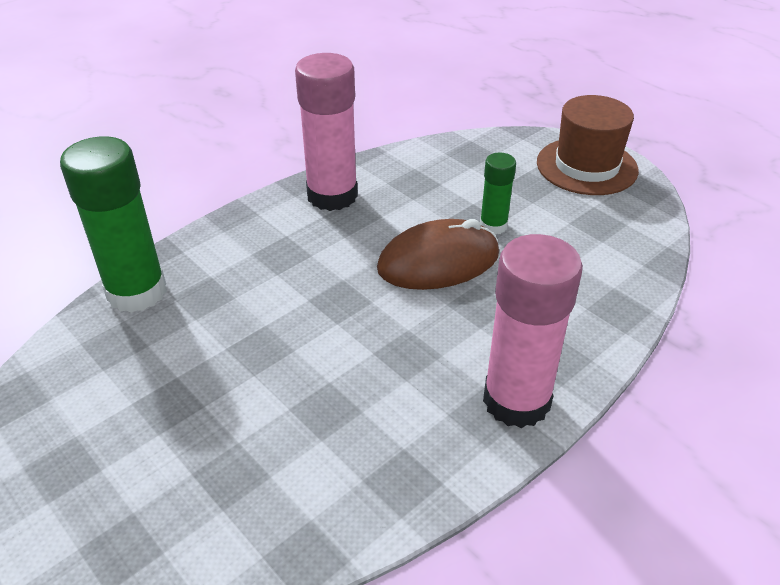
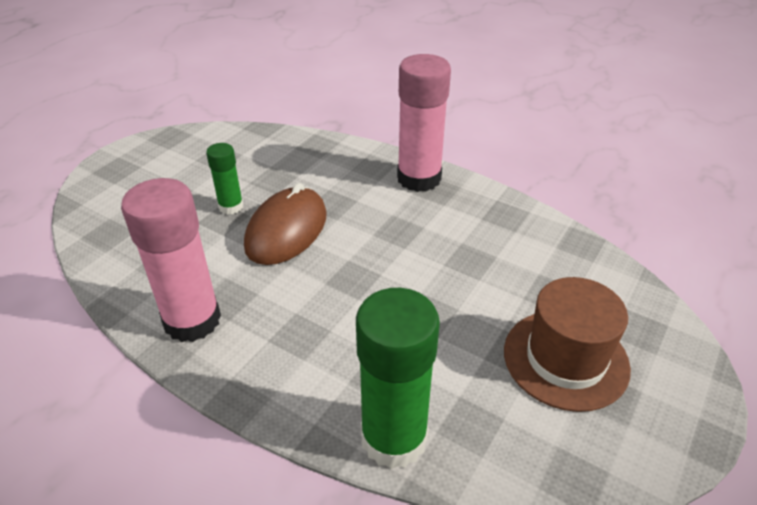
camera: 105 degrees left, 0 degrees up
brown mouse [377,219,499,290] -> brown mouse turned 60 degrees clockwise [244,183,327,265]
brown hat [537,95,639,195] -> brown hat moved to [504,277,631,412]

